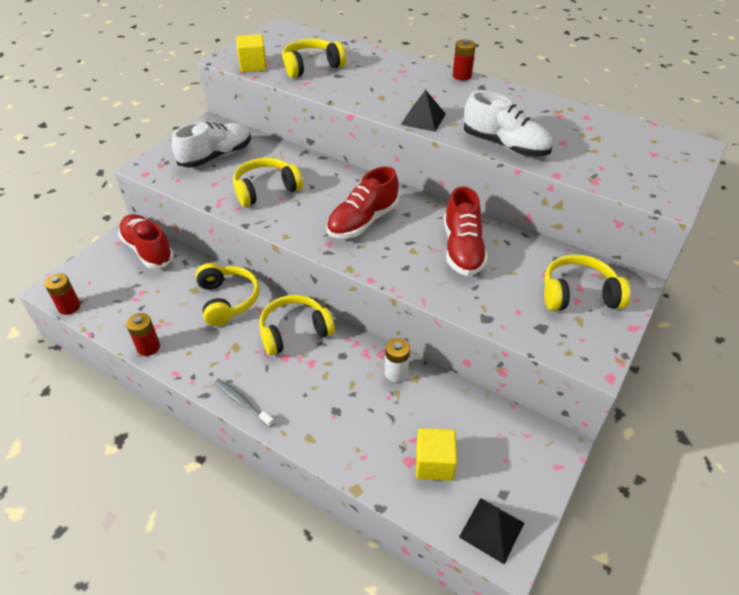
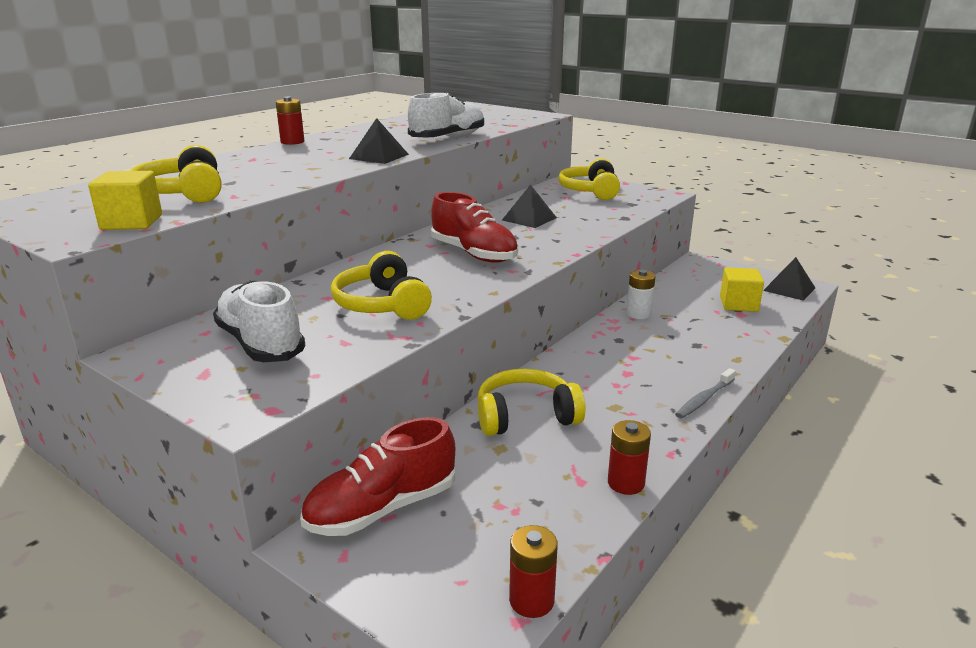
camera: 85 degrees left, 20 degrees down
yellow headphones [259,295,335,356] -> none
red shoe [444,186,488,276] -> black pyramid [502,185,557,228]

